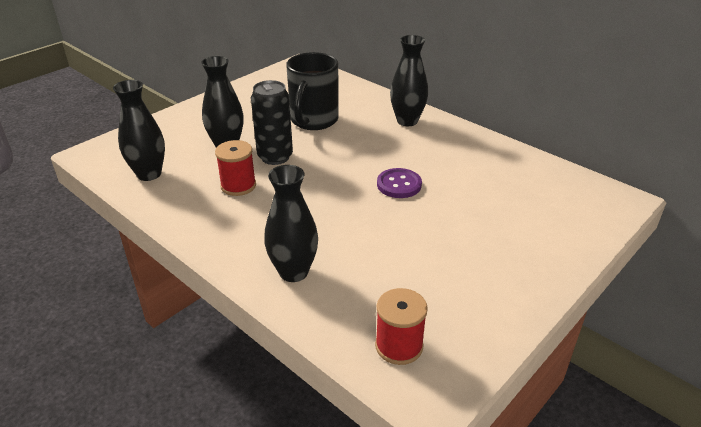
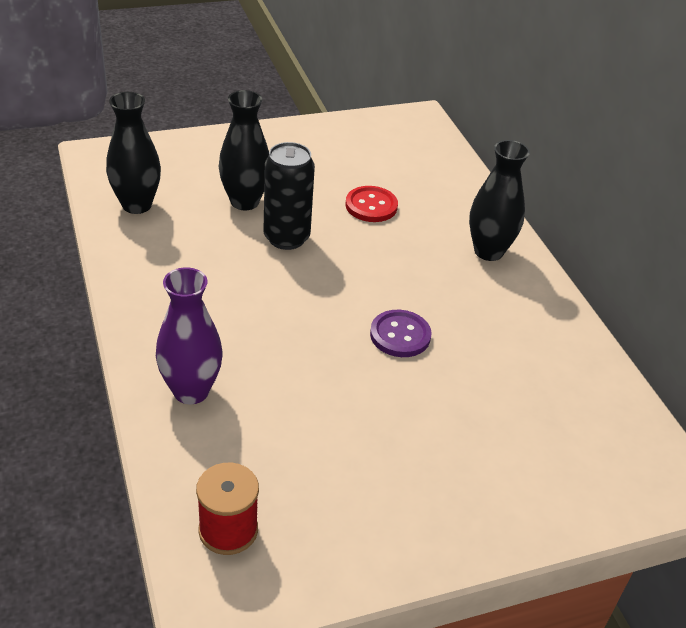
camera: 25 degrees right, 5 degrees up
red spool [215,140,256,196] -> none
black vase [264,165,318,282] -> purple vase [156,267,223,404]
black mug [286,52,338,130] -> red button [346,186,398,222]

